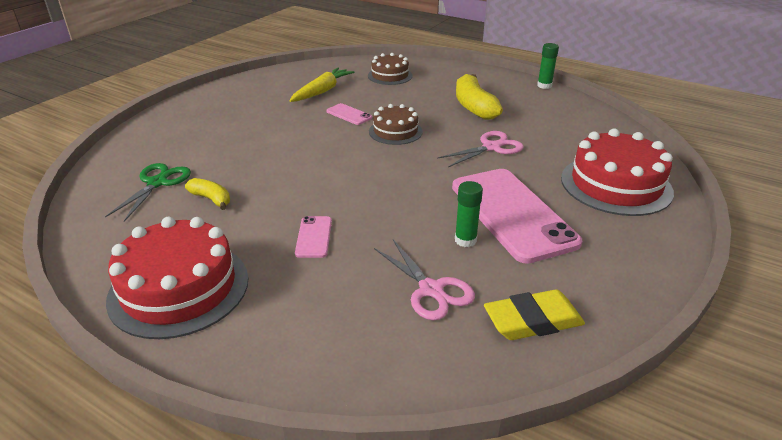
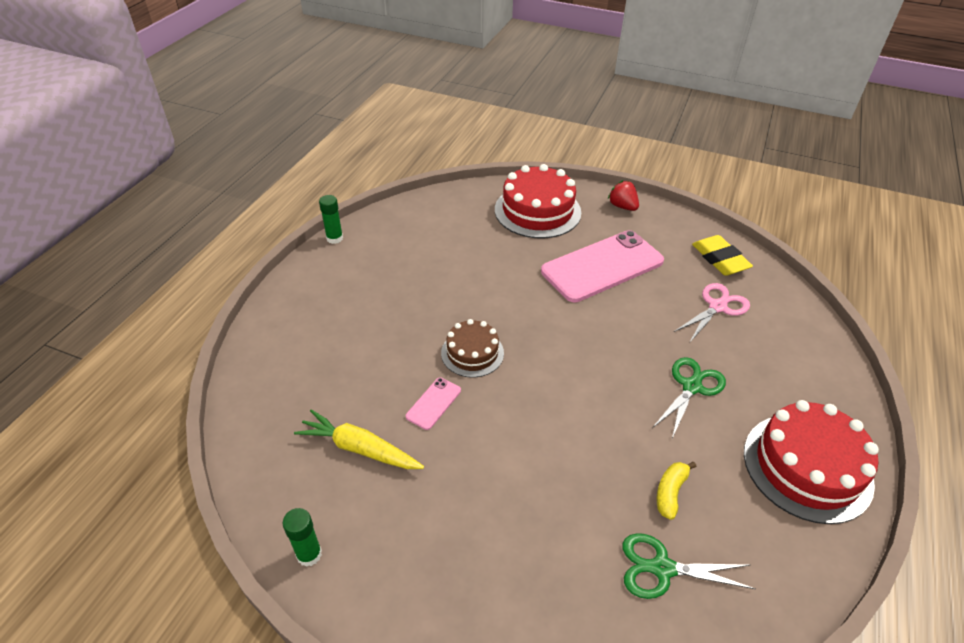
camera: 100 degrees left, 10 degrees up
pink phone [295,216,332,258] -> green scissors [652,357,726,438]
brown cake [368,53,413,85] -> none
pink scissors [437,131,524,167] -> none
green glue stick [455,181,483,247] -> green glue stick moved to [282,508,322,567]
yellow banana [456,74,503,120] -> none
none -> red strawberry [608,180,639,211]

